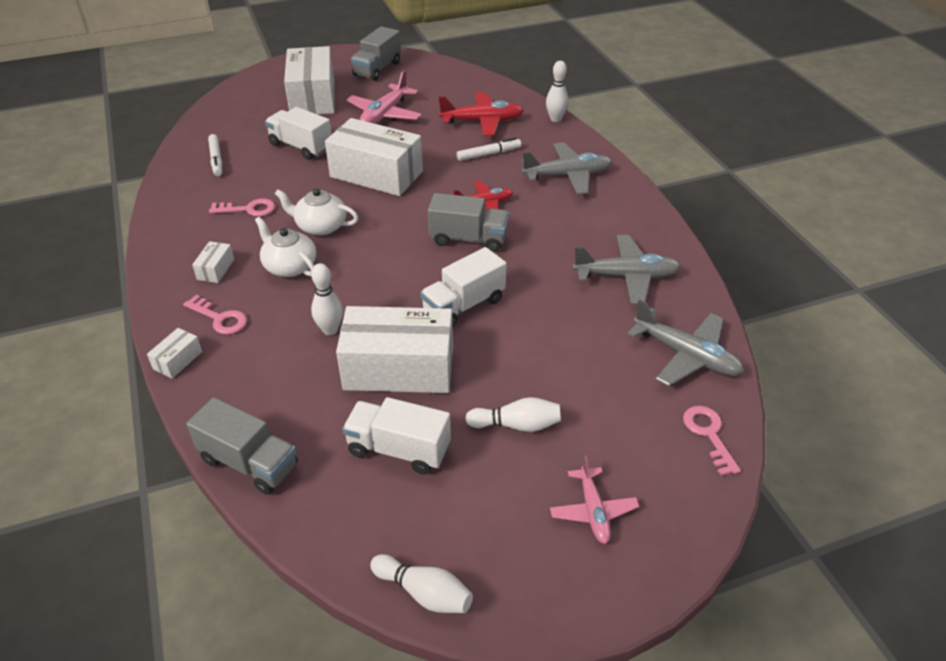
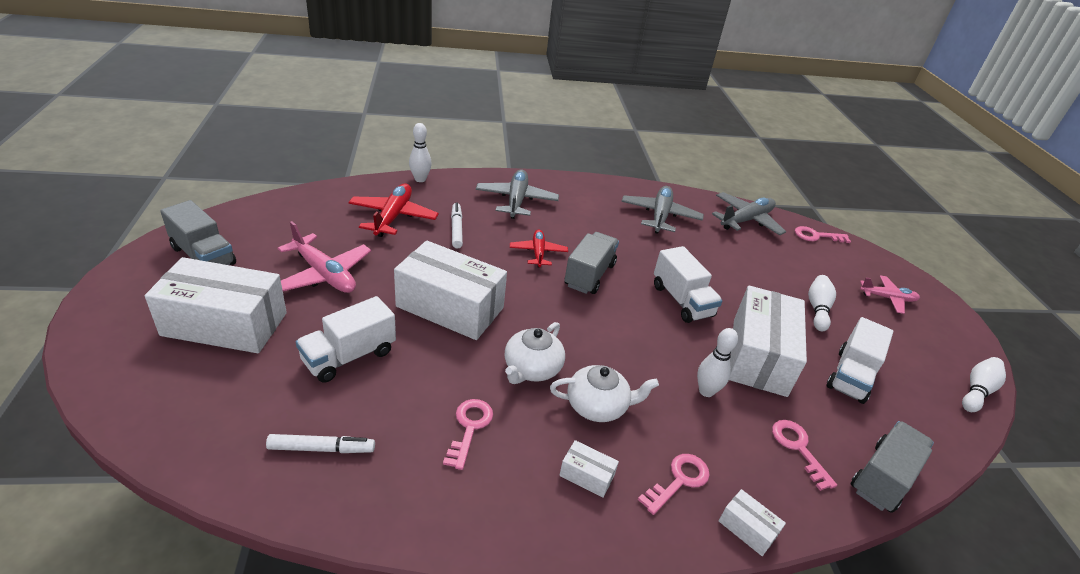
camera: 80 degrees left, 5 degrees down
white teapot [255,217,316,277] -> white teapot turned 150 degrees counterclockwise [550,365,659,422]
white box [325,118,423,196] -> white box turned 75 degrees clockwise [394,241,507,340]
none -> pink key [772,420,837,491]

